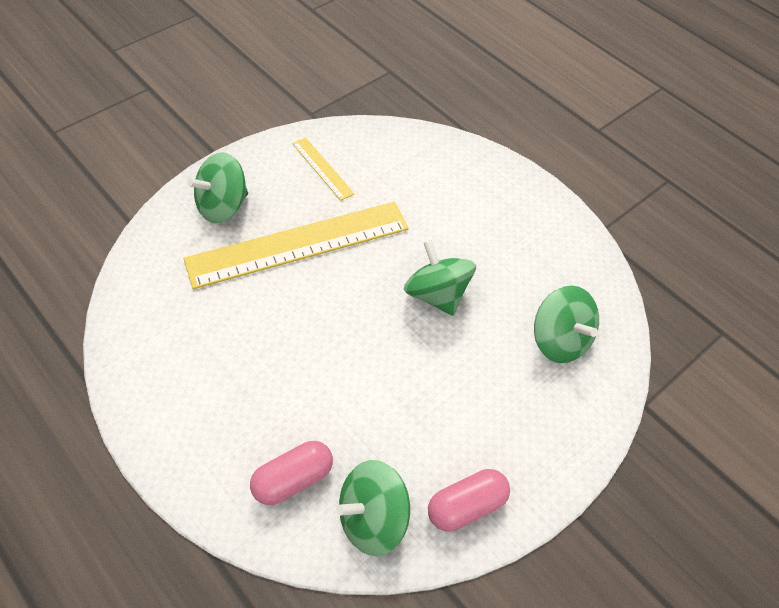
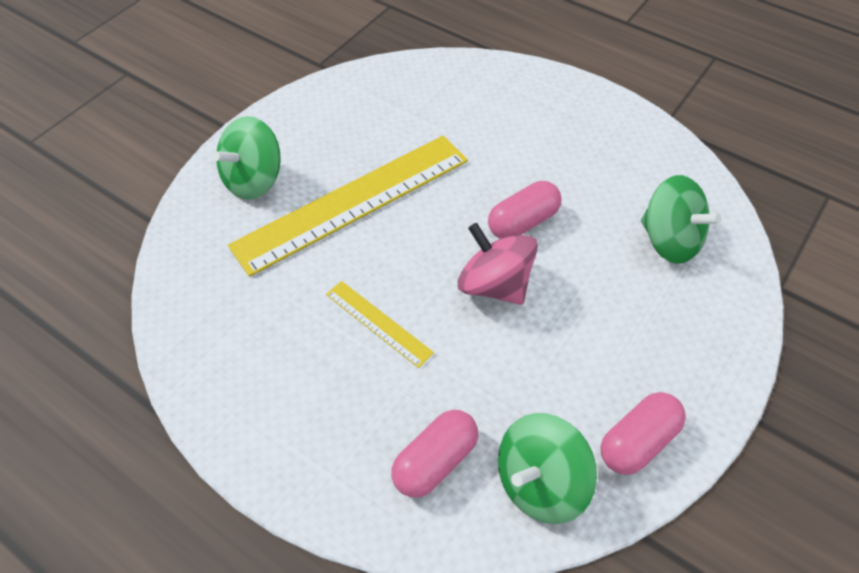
camera: 10 degrees left, 0 degrees up
yellow ruler [292,137,354,201] -> yellow ruler moved to [326,281,434,368]
green spinning top [404,240,476,316] -> pink capsule [488,181,561,239]
none -> pink spinning top [458,223,538,305]

